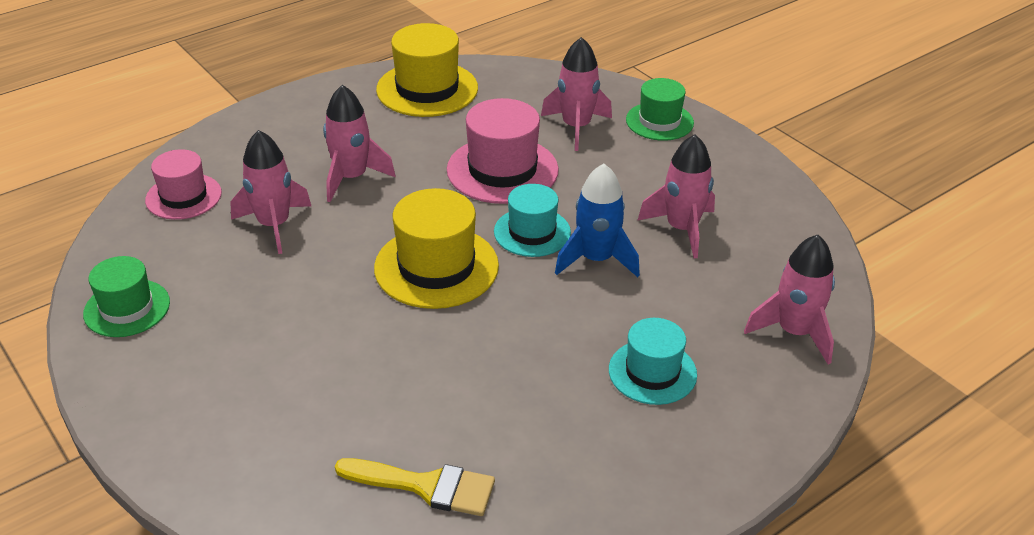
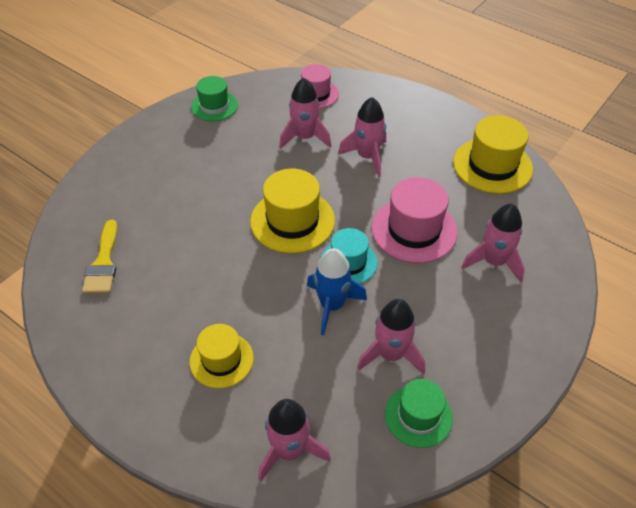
camera: 75 degrees right, 10 degrees up
turquoise hat [609,318,697,405] -> yellow hat [189,324,254,388]
green hat [626,78,694,141] -> green hat moved to [385,379,453,448]

